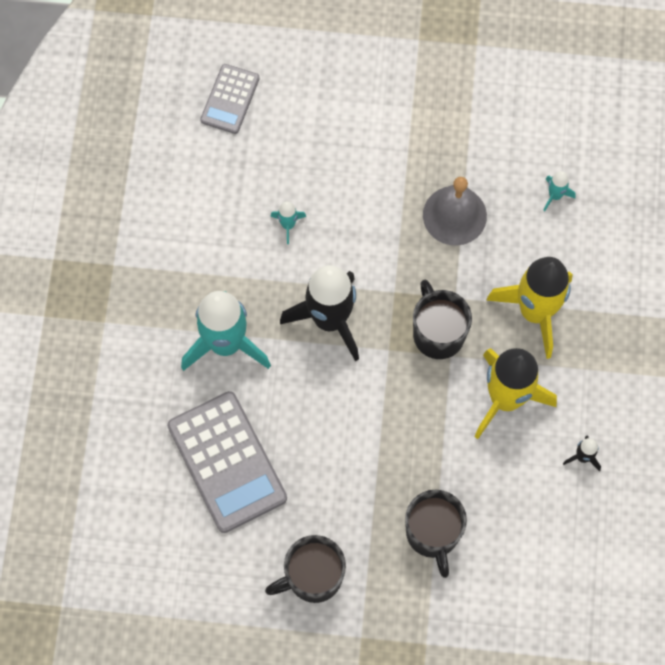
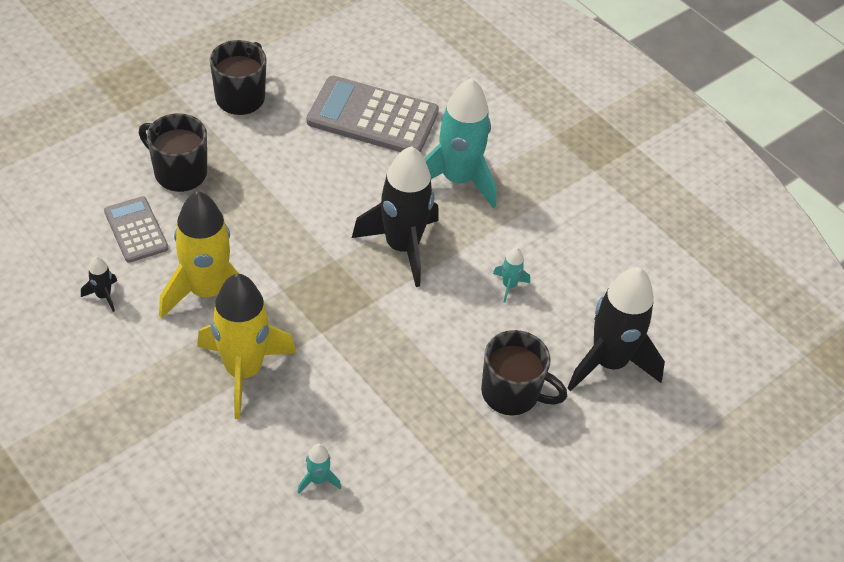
camera: 130 degrees right, 20 degrees down
grey calculator [200,64,260,134] -> grey calculator moved to [104,196,169,263]
black mug [413,280,472,359] -> black mug moved to [481,330,567,416]
grey bell [423,177,487,246] -> none
none -> black rocket [568,267,665,391]

